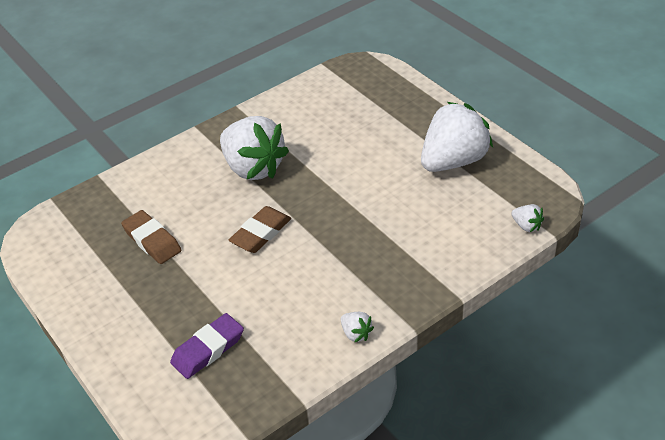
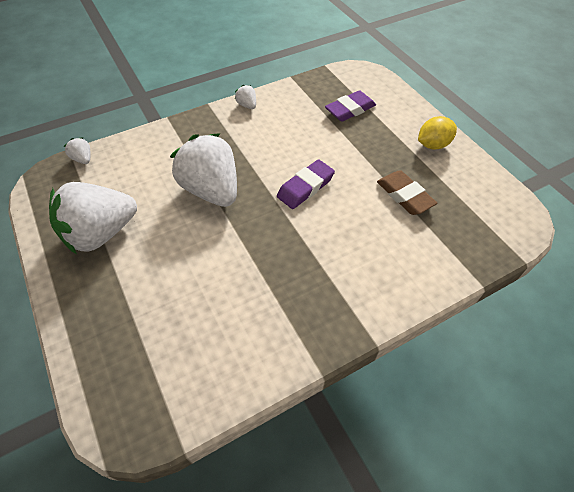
camera: 175 degrees left, 10 degrees up
white strawberry [220,116,289,180] -> white strawberry moved to [170,133,237,207]
brown eraser [229,206,291,253] -> purple eraser [277,159,335,209]
none -> yellow lemon [418,116,457,149]

